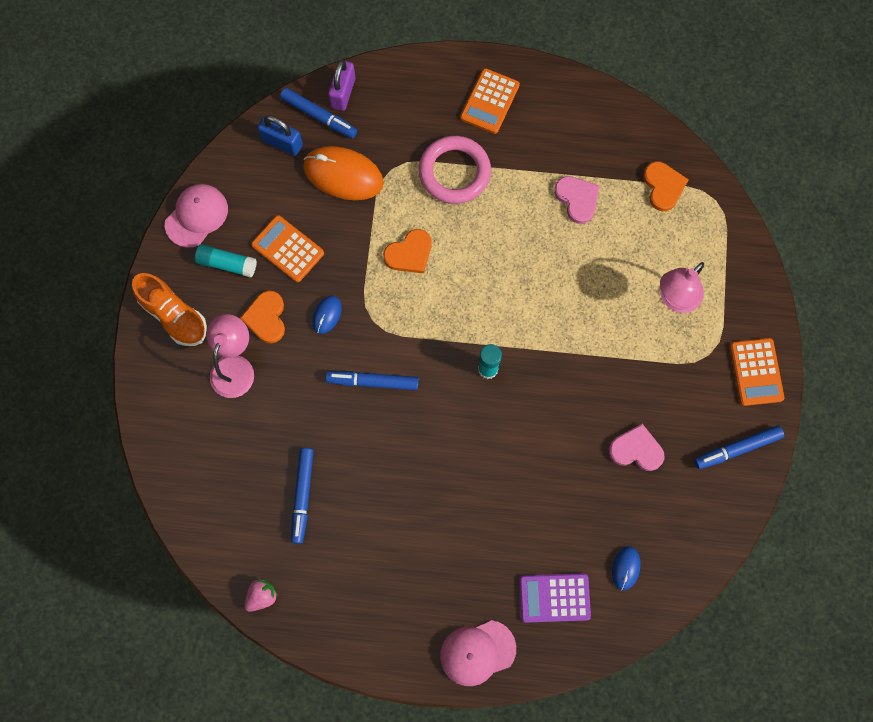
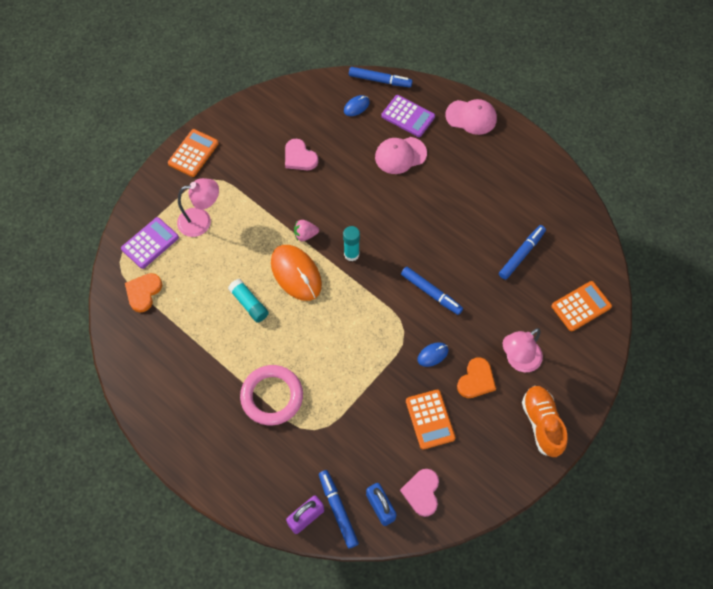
camera: 145 degrees left, 10 degrees down
pink cap [165,184,228,248] -> pink cap moved to [375,137,427,174]
turquoise glue stick [195,244,257,278] -> turquoise glue stick moved to [228,279,269,323]
pink strawberry [244,578,278,612] -> pink strawberry moved to [294,220,319,241]
orange mouse [303,146,384,200] -> orange mouse moved to [271,245,322,301]
orange heart [383,229,431,273] -> none
orange calculator [460,68,520,134] -> orange calculator moved to [552,281,612,331]
pink heart [554,176,599,224] -> pink heart moved to [400,469,439,517]
blue marker [694,426,784,469] -> blue marker moved to [349,67,413,87]
none -> purple calculator [121,217,179,269]

